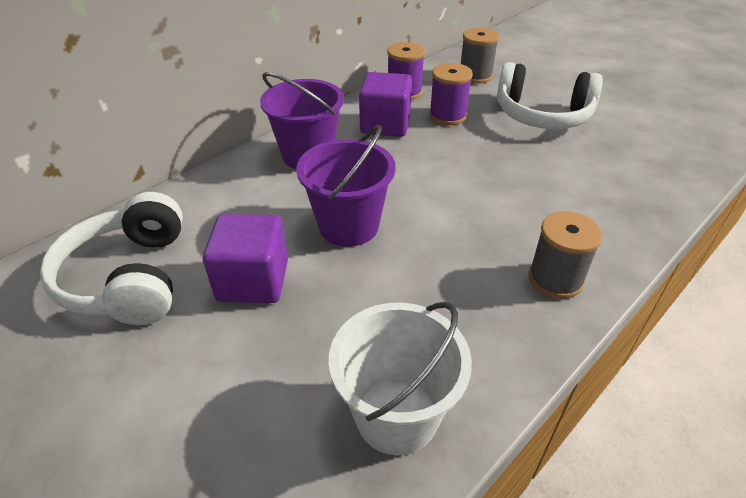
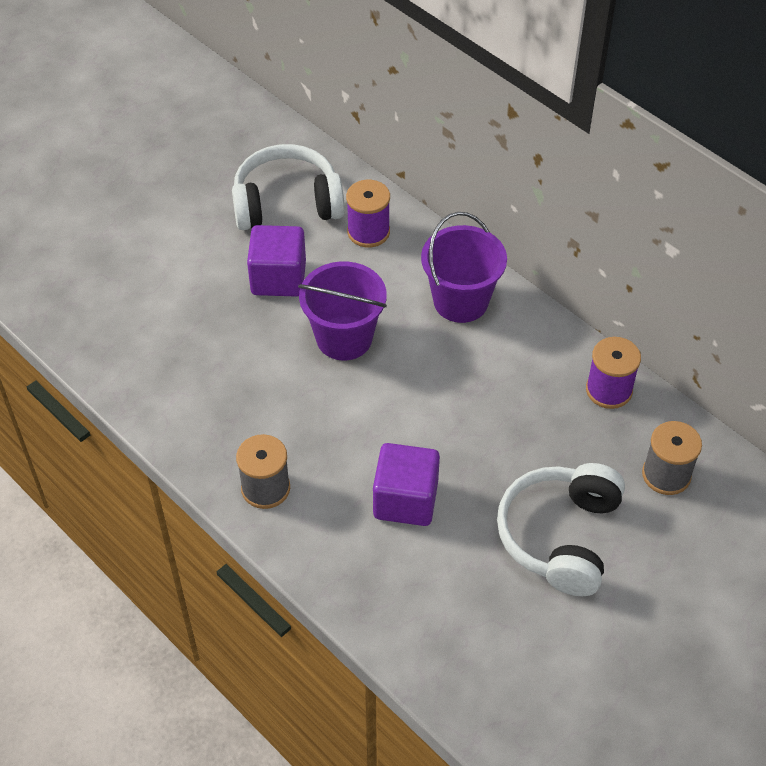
camera: 90 degrees right, 10 degrees up
white bucket [329,302,472,455] -> none
purple cube [359,72,412,137] -> purple cube moved to [373,443,440,526]
purple spool [429,63,473,125] -> purple spool moved to [346,180,390,248]

